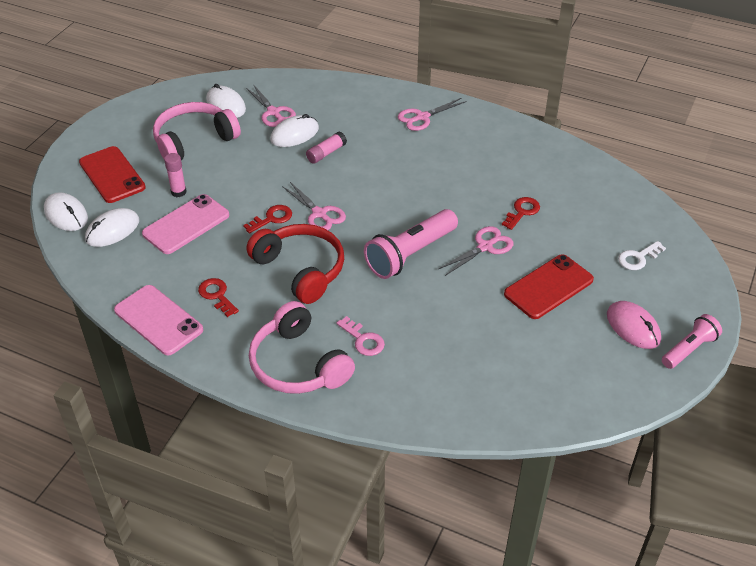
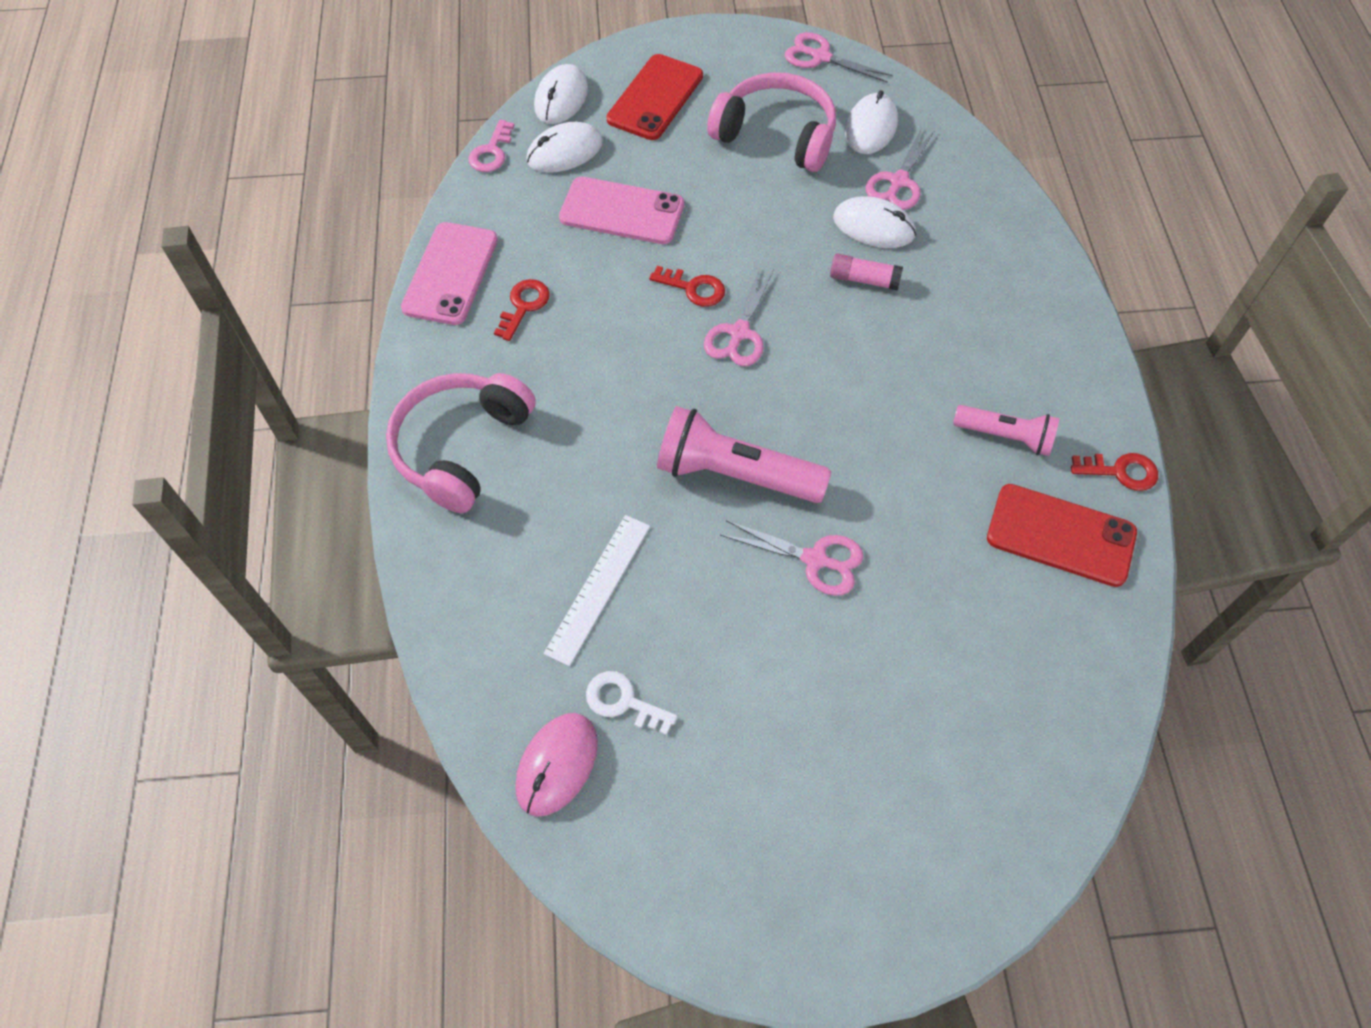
camera: 60 degrees right, 15 degrees up
white mouse [85,208,139,247] -> white mouse turned 45 degrees counterclockwise [526,122,603,173]
pink glue stick [164,153,186,197] -> none
red headphones [246,224,344,304] -> none
pink key [337,316,385,356] -> pink key moved to [468,119,515,172]
pink scissors [397,98,467,131] -> pink scissors moved to [785,32,893,83]
red key [502,197,540,230] -> red key moved to [1071,453,1158,491]
red phone [504,255,594,319] -> red phone moved to [987,484,1137,587]
pink mouse [607,301,661,349] -> pink mouse moved to [515,713,598,817]
white key [618,241,666,270] -> white key moved to [586,671,677,735]
pink flashlight [662,314,722,369] -> pink flashlight moved to [953,405,1059,456]
none -> white ruler [543,515,650,666]

